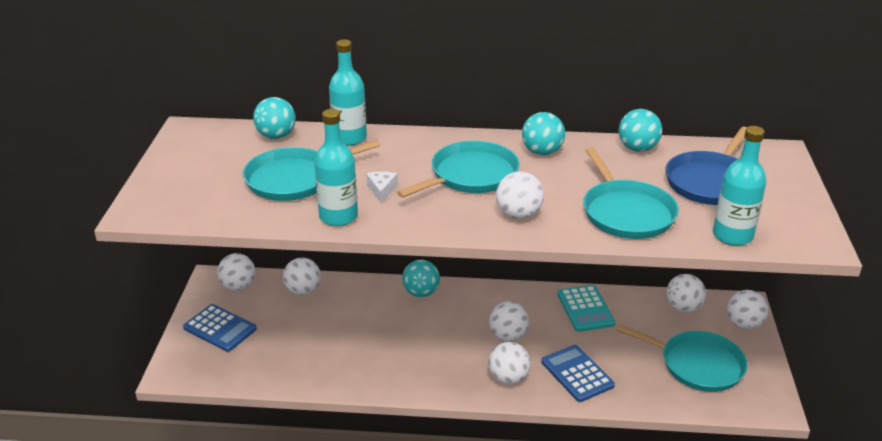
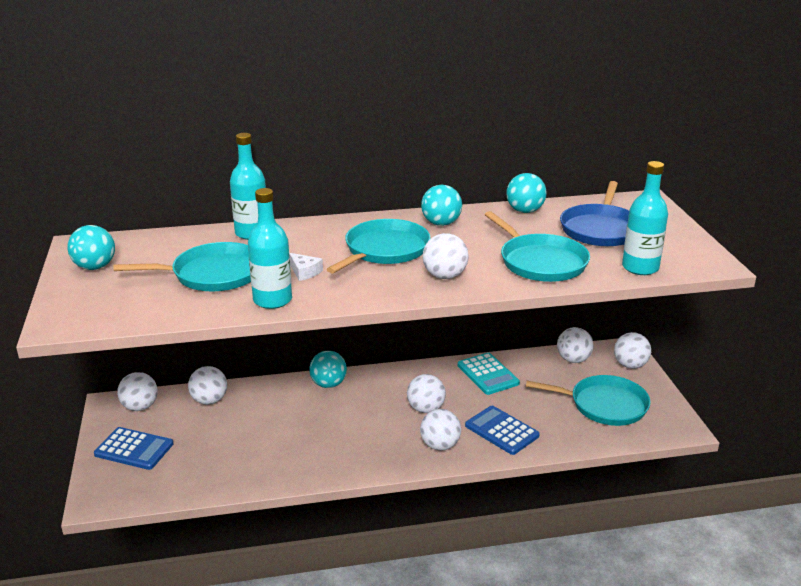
camera: 15 degrees left, 5 degrees down
turquoise pan [243,140,380,201] -> turquoise pan turned 150 degrees counterclockwise [113,242,251,291]
turquoise ball [253,97,296,139] -> turquoise ball moved to [67,225,115,270]
white cheese [366,171,398,203] -> white cheese turned 150 degrees clockwise [289,253,323,281]

